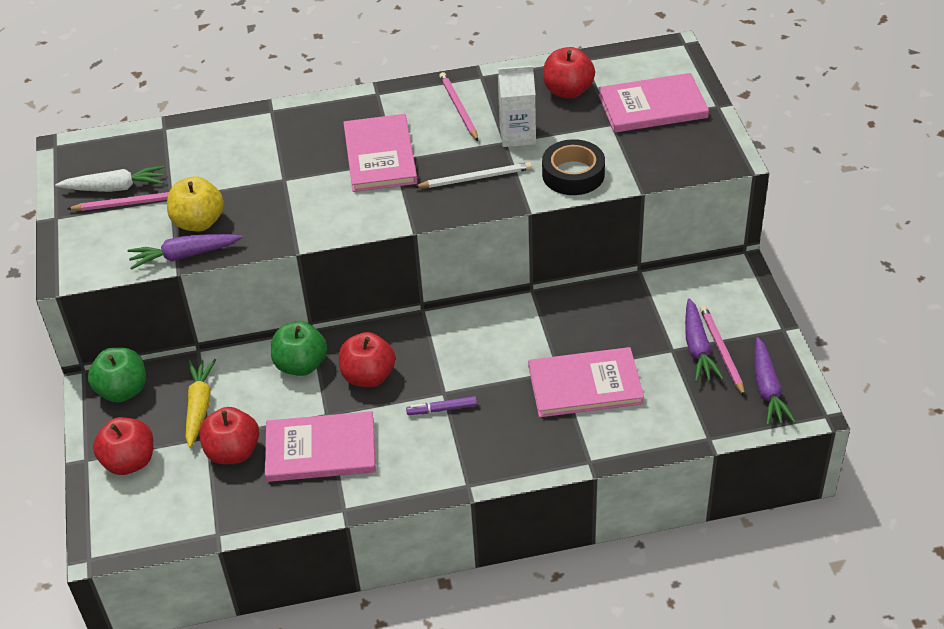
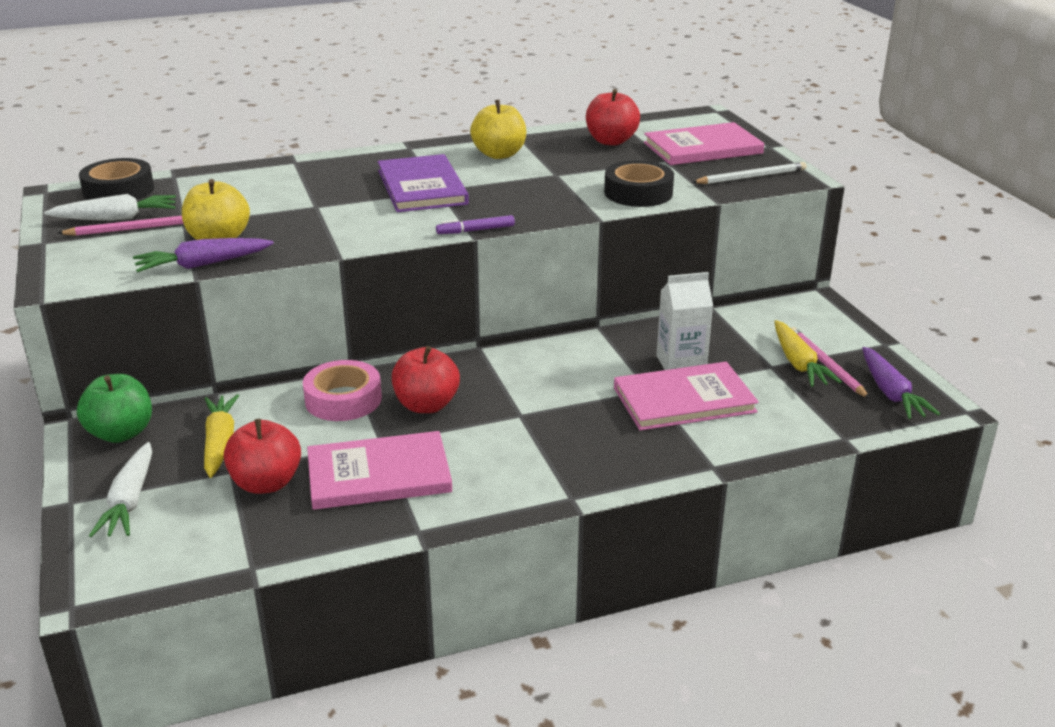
camera: 10 degrees left, 15 degrees down
red apple [93,417,153,475] -> white carrot [89,442,152,537]
green apple [271,321,327,376] -> pink tape [303,360,382,421]
pink book [343,114,418,192] -> purple book [378,154,469,212]
purple marker [406,396,477,415] -> purple marker moved to [436,215,515,234]
white pencil [414,162,532,188] -> white pencil moved to [692,162,806,184]
pink pencil [439,72,478,141] -> yellow apple [470,100,526,159]
white carton [498,65,536,147] -> white carton moved to [656,272,713,370]
purple carrot [685,298,724,382] -> yellow carrot [774,320,842,387]
none -> black tape [79,158,154,200]

